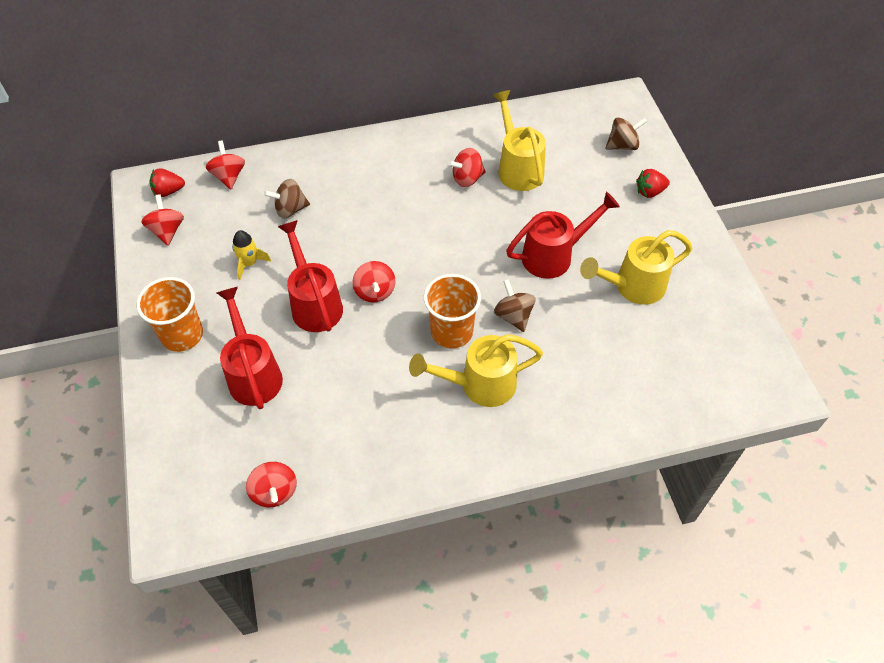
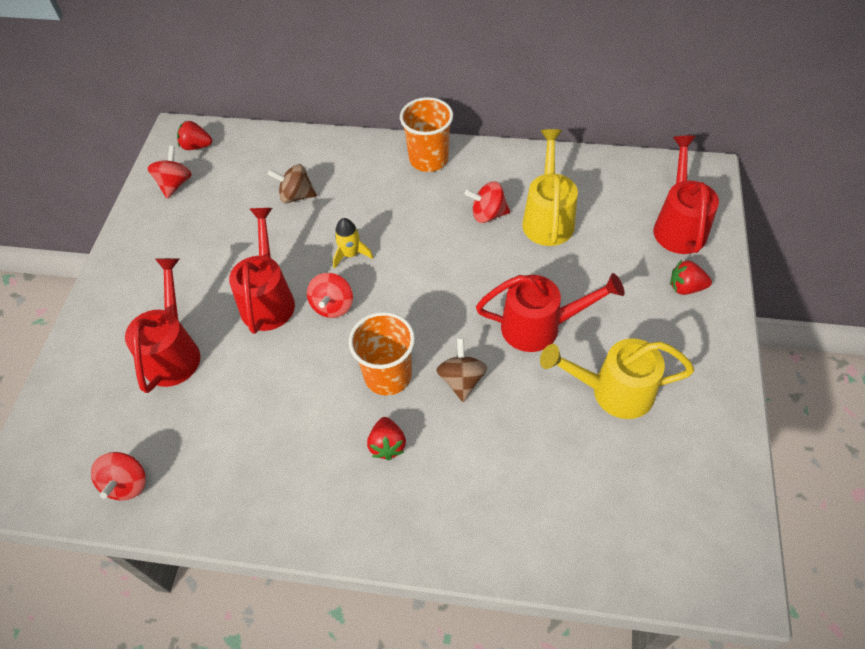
camera: 25 degrees right, 0 degrees up
orange cup [136,277,203,352] -> orange cup moved to [400,97,453,172]
red spinning top [206,141,245,189] -> none
yellow rocket [232,230,271,280] -> yellow rocket moved to [333,218,373,269]
yellow watering can [409,334,543,407] -> red strawberry [367,417,406,460]
brown spinning top [606,117,647,150] -> red watering can [653,136,719,254]

